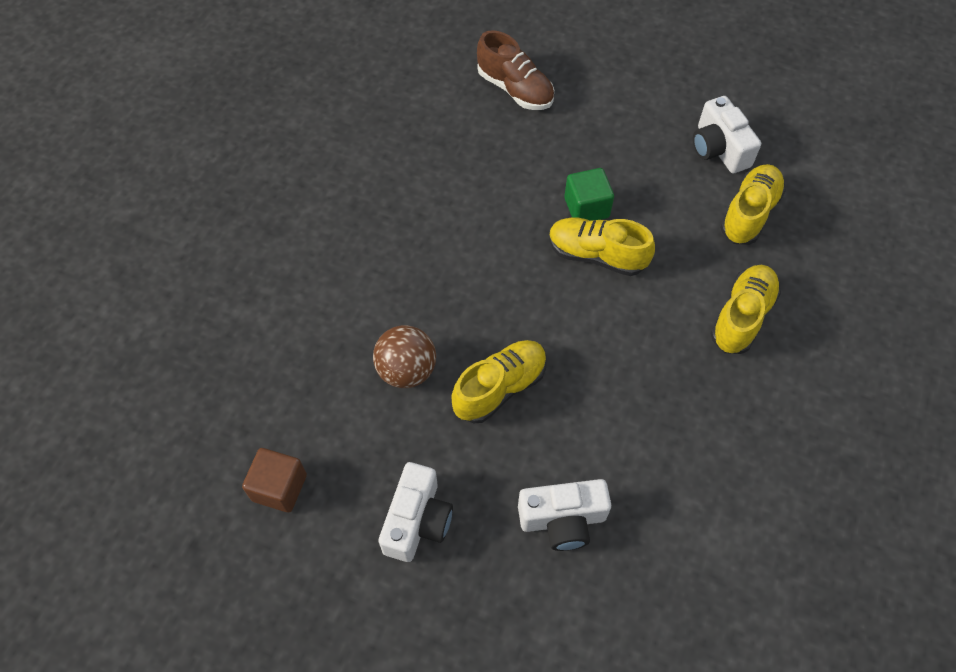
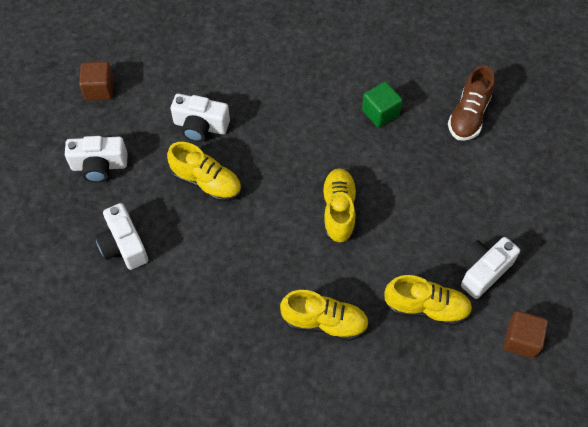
camera: 70 degrees right, 0 degrees up
brown ball [373,325,436,388] -> white camera [171,94,230,142]
green cube [564,168,614,221] -> green cube moved to [362,82,402,127]
none -> brown cube [503,311,548,359]

